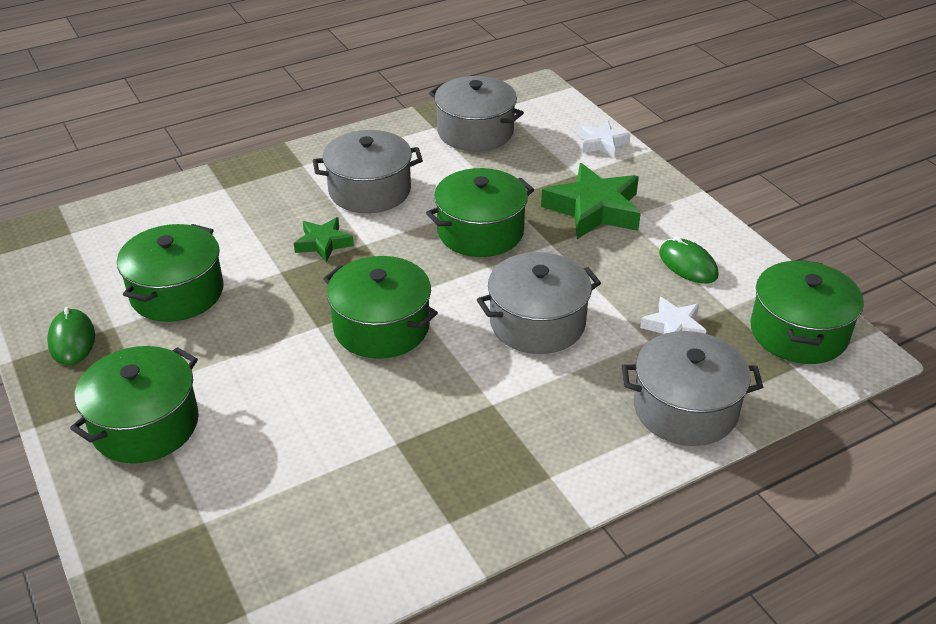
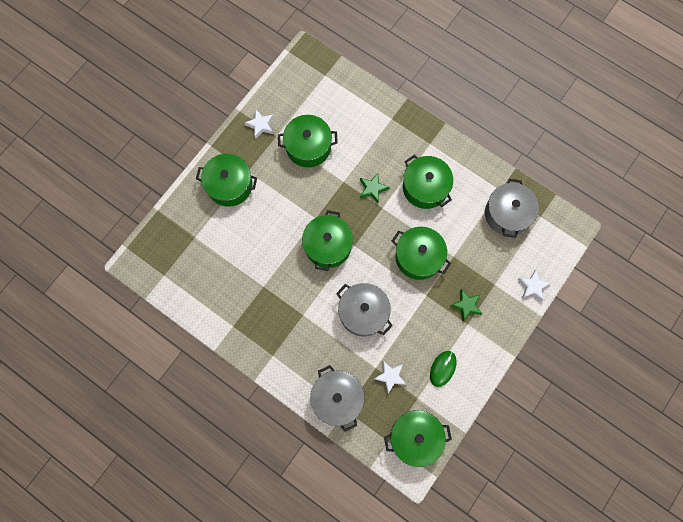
camera: 65 degrees right, 35 degrees up
green mouse [47,307,95,365] -> white star [245,110,274,139]
grey pot [313,130,423,213] -> green pot [403,155,453,209]
green star [541,163,641,239] -> green star [450,289,482,321], size x0.56

